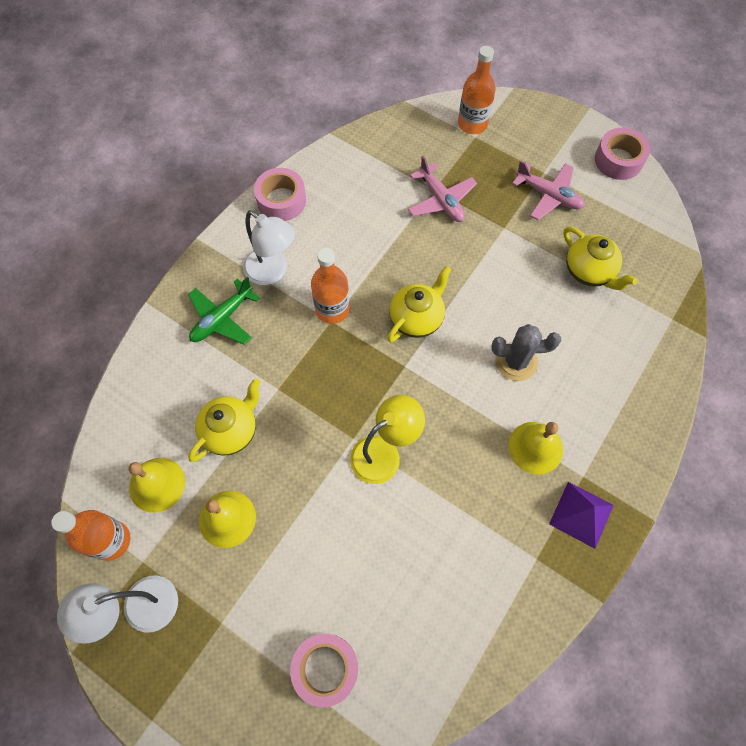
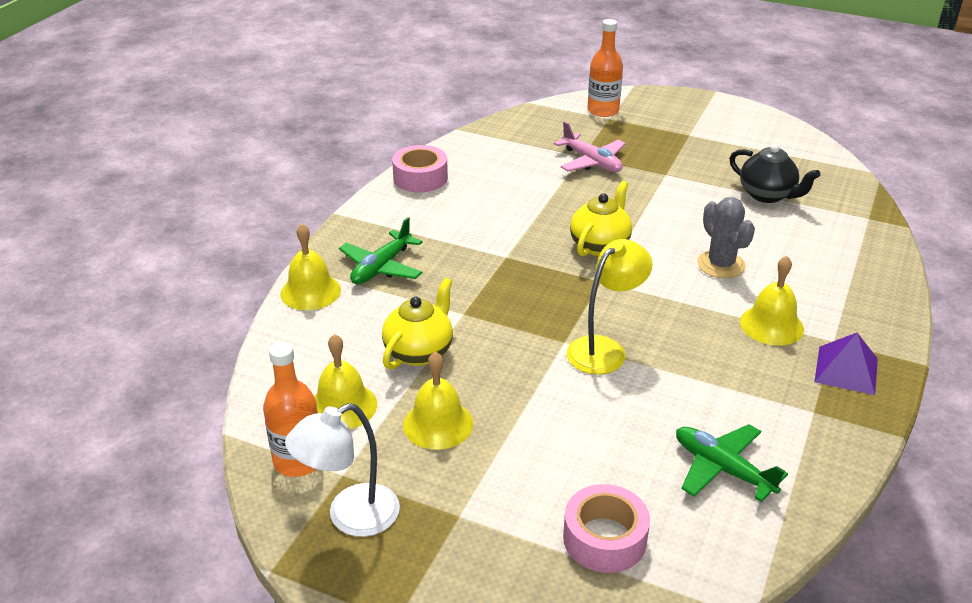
camera: 10 degrees left, 30 degrees down
white lamp [243,210,295,285] -> none
orange bottle [311,248,350,324] -> none
grey cactus [491,324,561,381] -> grey cactus turned 75 degrees clockwise [697,197,755,278]
pink plane [512,160,585,220] -> none
yellow teapot [563,227,638,290] -> black teapot [730,144,821,203]
pink tape [595,128,650,180] -> none
none -> yellow bell [280,224,341,310]
none -> green plane [676,424,788,502]

